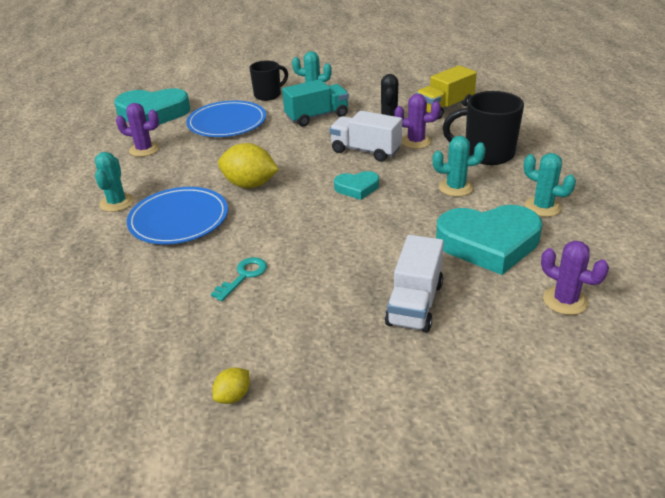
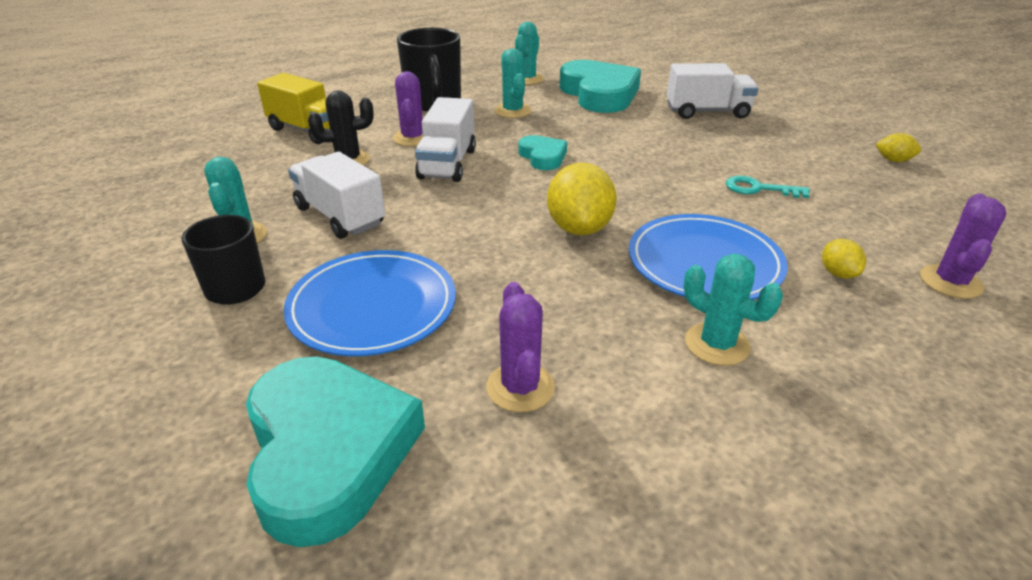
camera: 110 degrees left, 0 degrees up
turquoise cactus [95,152,134,212] -> turquoise cactus turned 60 degrees clockwise [683,254,783,366]
turquoise truck [282,79,349,126] -> white truck [288,152,385,239]
purple cactus [541,241,609,315] -> purple cactus moved to [920,193,1006,299]
none -> yellow lemon [822,239,866,278]

